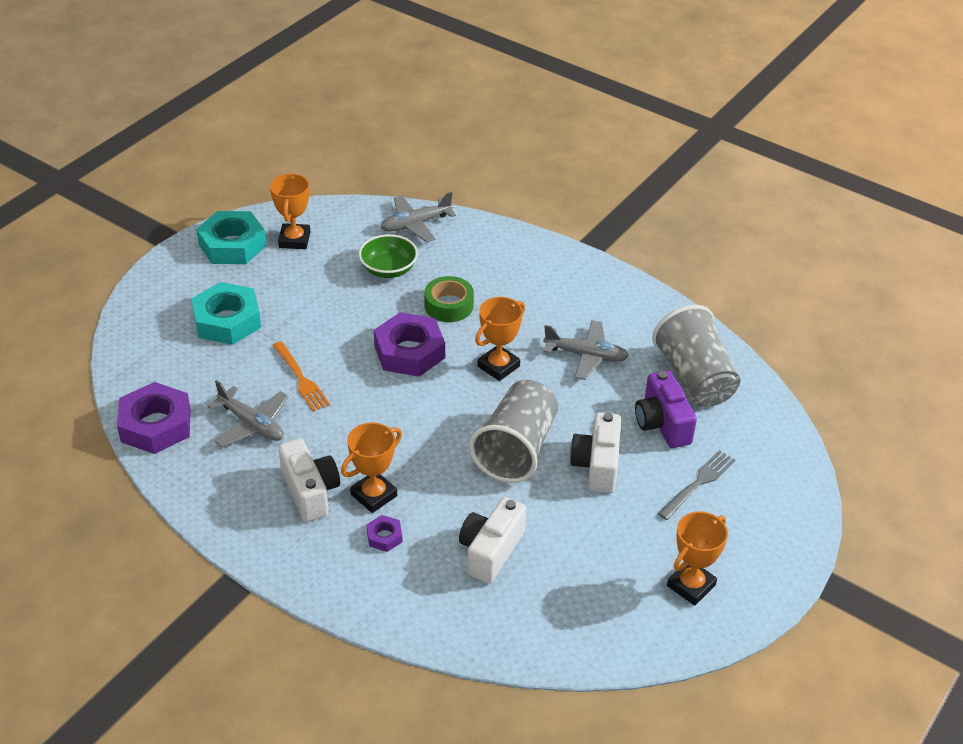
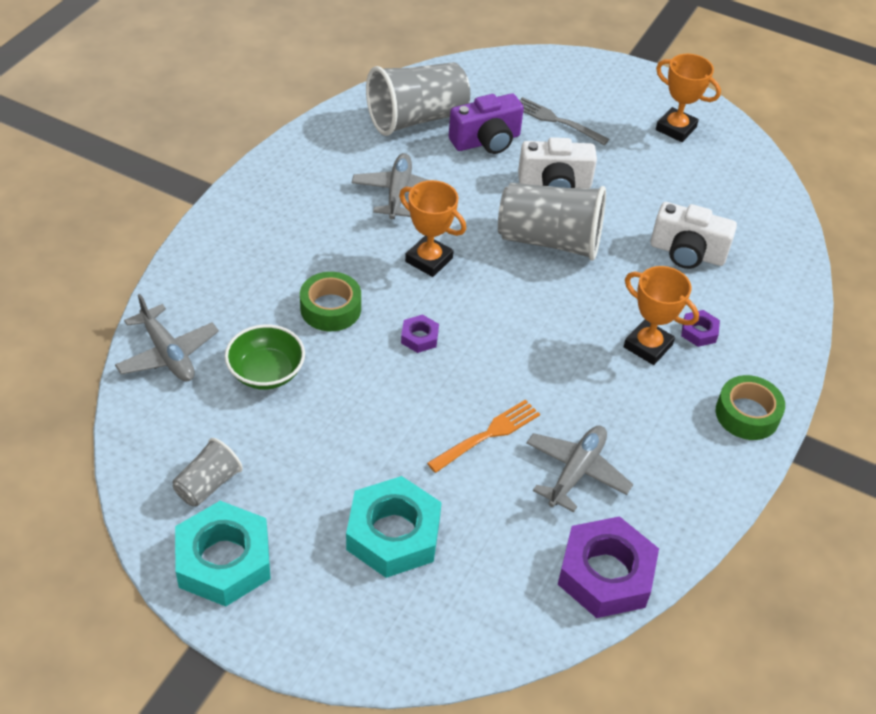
camera: 100 degrees left, 5 degrees up
orange trophy [270,173,310,249] -> grey cup [172,438,243,507]
white camera [278,439,340,522] -> none
purple nut [374,312,445,377] -> purple nut [401,314,439,353], size x0.46
none -> green tape [716,375,785,440]

